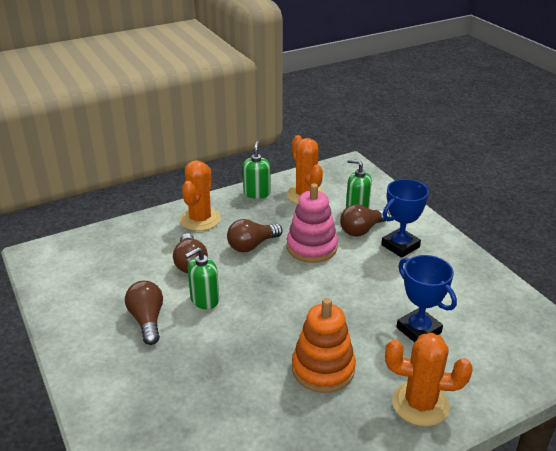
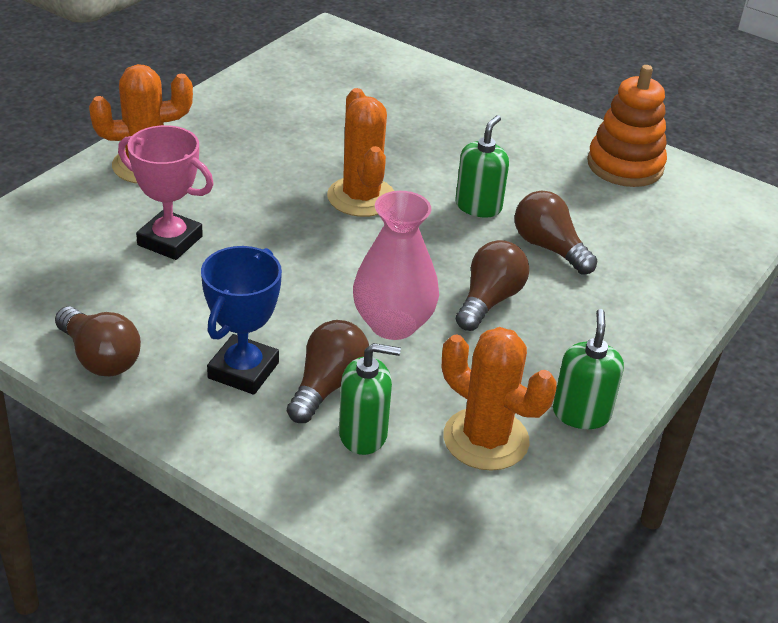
camera: 150 degrees right, 5 degrees up
brown light bulb [125,281,163,345] -> brown light bulb moved to [55,306,141,376]
orange cactus [180,160,221,231] -> orange cactus moved to [327,88,394,217]
green soap dispenser [243,141,271,199] -> green soap dispenser turned 150 degrees counterclockwise [553,309,624,429]
pink stacking toy [287,183,338,263] -> pink vase [353,191,439,340]
orange stacking toy [292,298,356,393] -> orange stacking toy moved to [587,65,667,187]
blue trophy [397,255,457,342] -> pink trophy [118,125,214,260]

